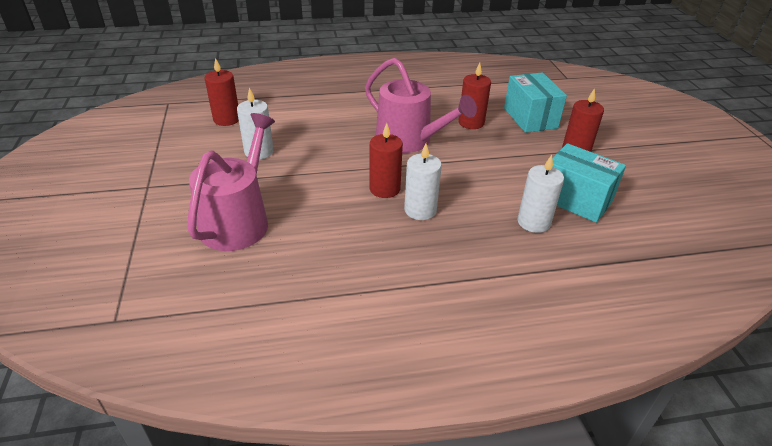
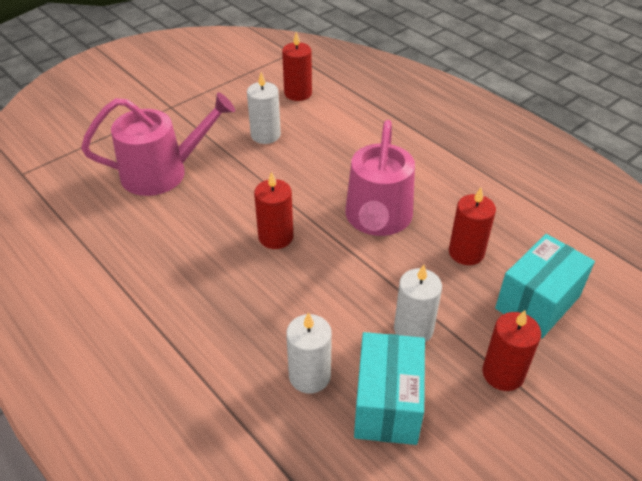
camera: 60 degrees right, 5 degrees up
white candle [404,144,442,220] -> white candle moved to [394,265,442,342]

